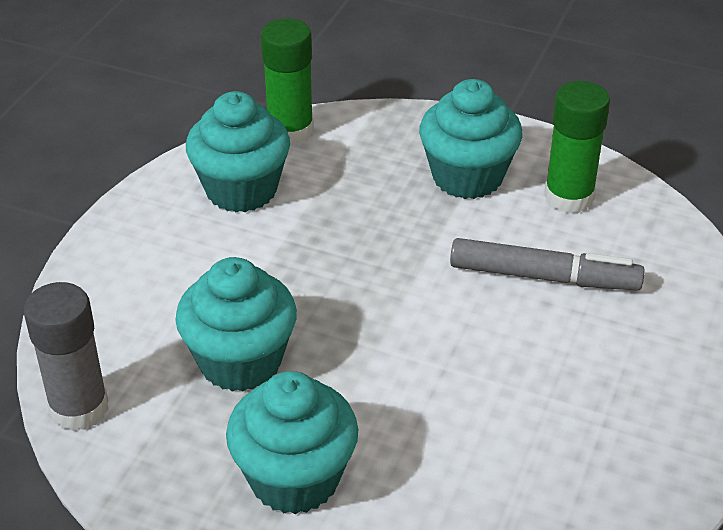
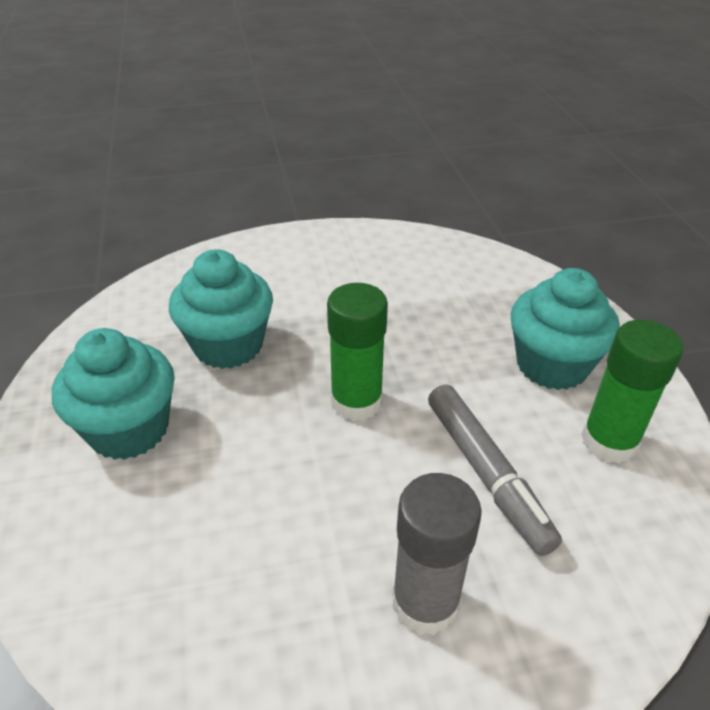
camera: 55 degrees right, 0 degrees up
grey glue stick [24,282,109,431] -> grey glue stick moved to [392,473,482,635]
turquoise cupcake [186,91,290,212] -> none
green glue stick [261,18,314,145] -> green glue stick moved to [327,283,388,421]

